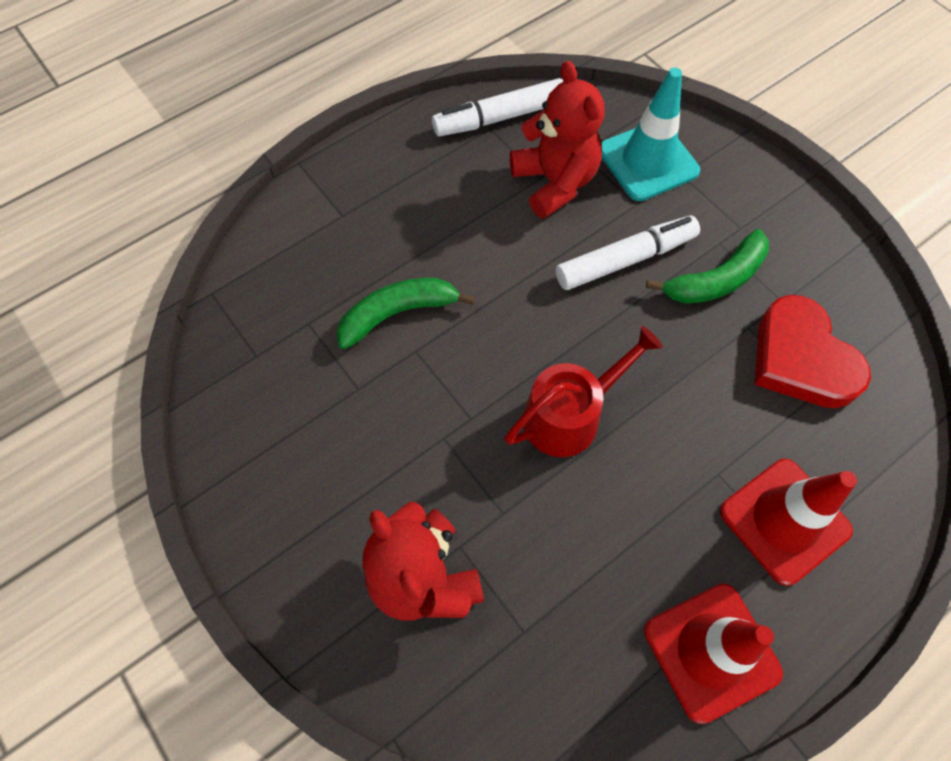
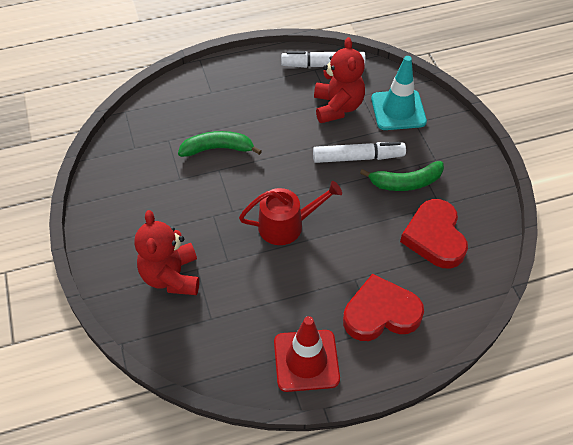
camera: 20 degrees right, 10 degrees down
red traffic cone [720,459,857,586] -> red heart [343,274,424,341]

